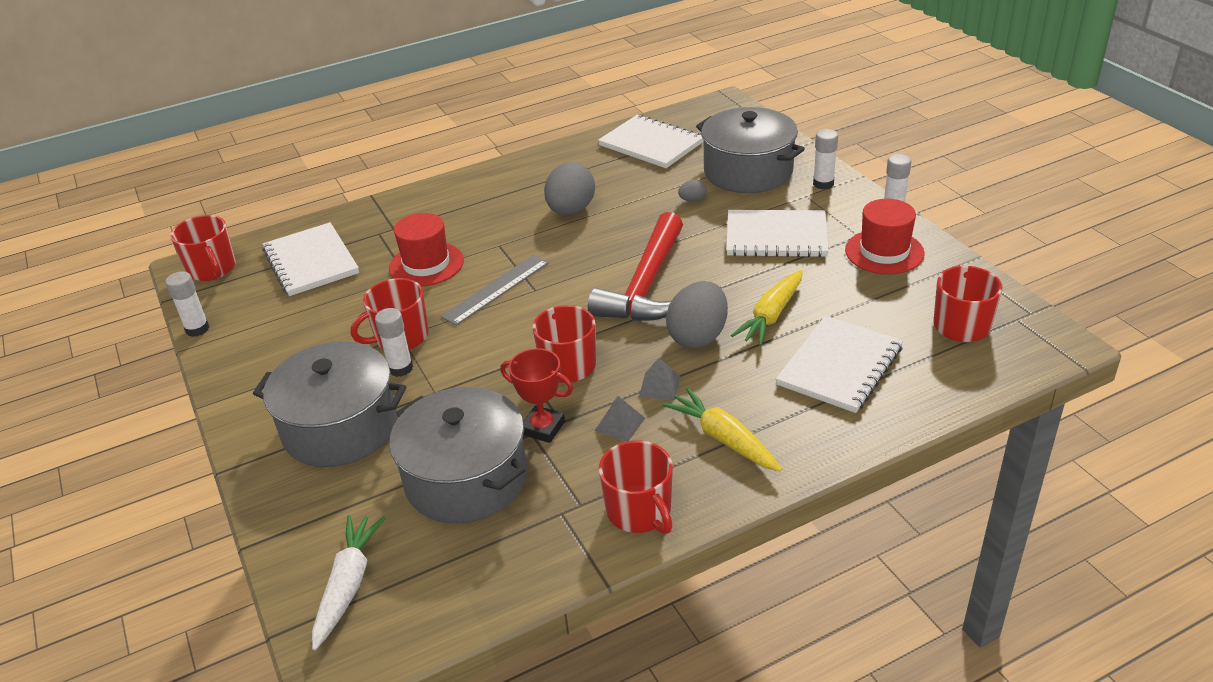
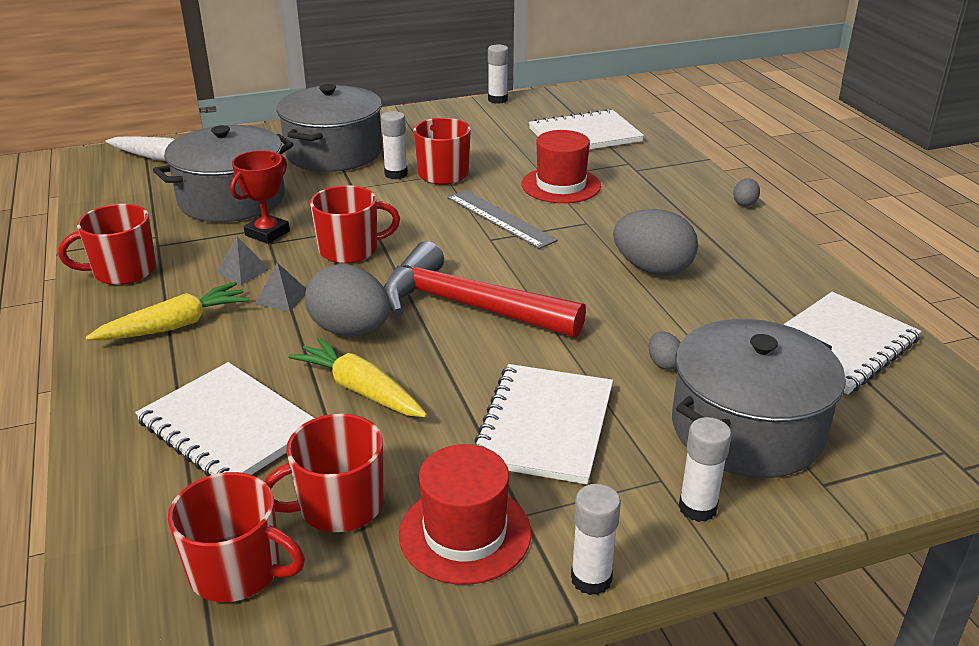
camera: 95 degrees right, 5 degrees down
red mug [170,215,236,281] -> red mug moved to [264,413,383,532]
none -> grey egg [733,178,760,206]

